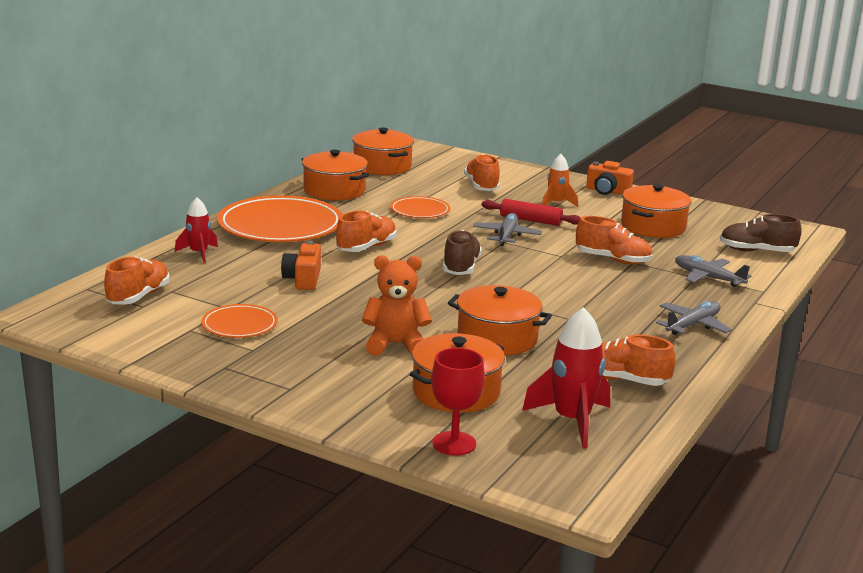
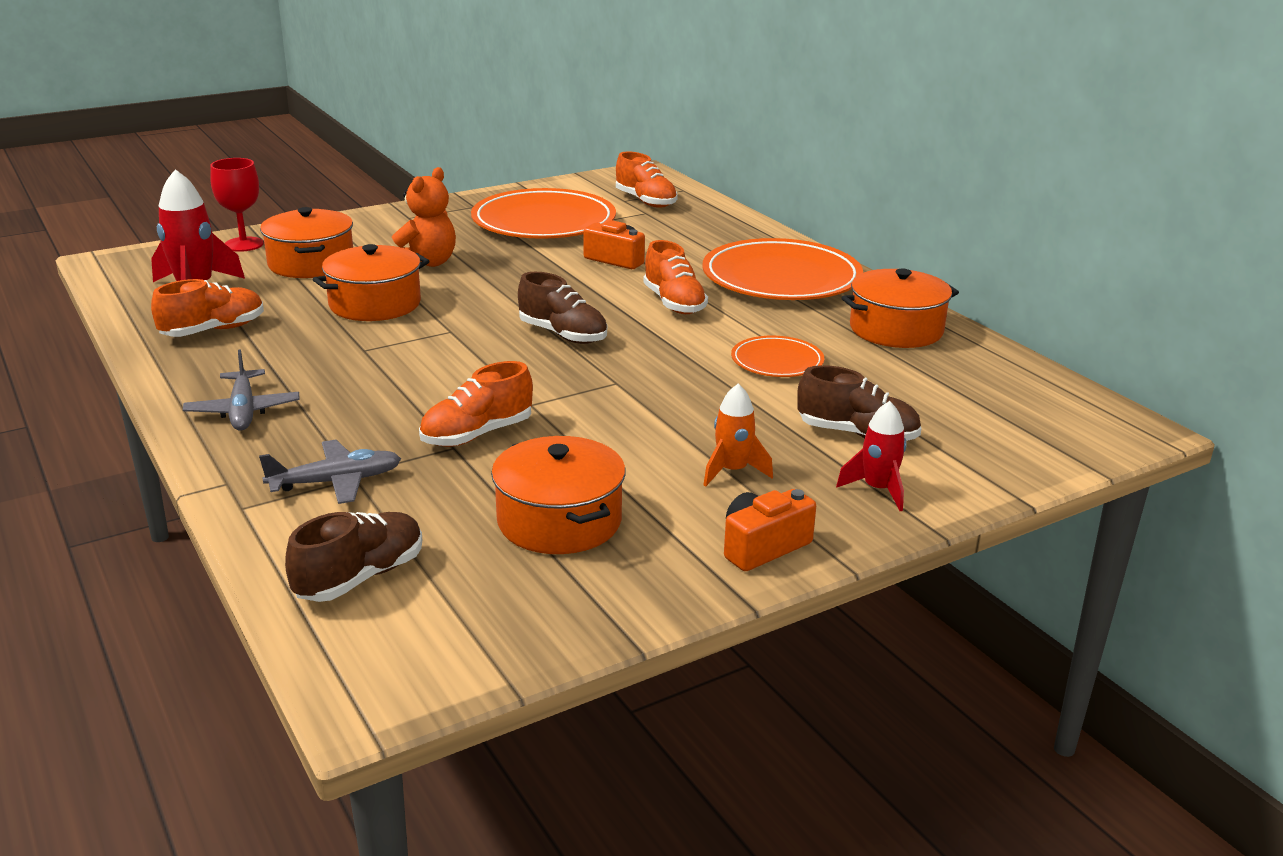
camera: 120 degrees right, 5 degrees up
red rocket [175,197,218,263] -> red rocket moved to [836,401,907,511]
orange plate [202,304,278,338] -> orange plate [471,188,616,239], size x1.99
orange pot [352,127,414,175] -> none
orange shoe [464,154,500,191] -> brown shoe [797,365,922,441]
grey plane [473,213,542,246] -> none
red rolling pin [482,199,581,226] -> none

